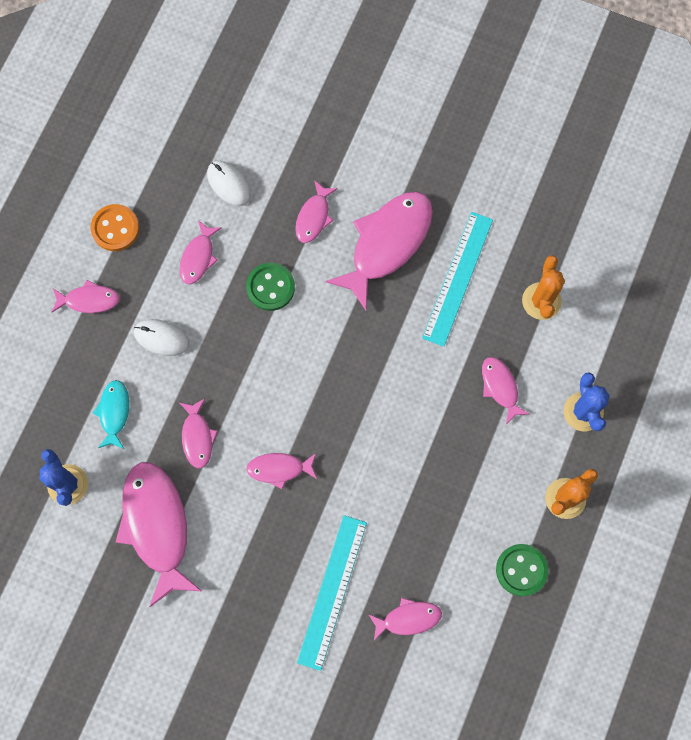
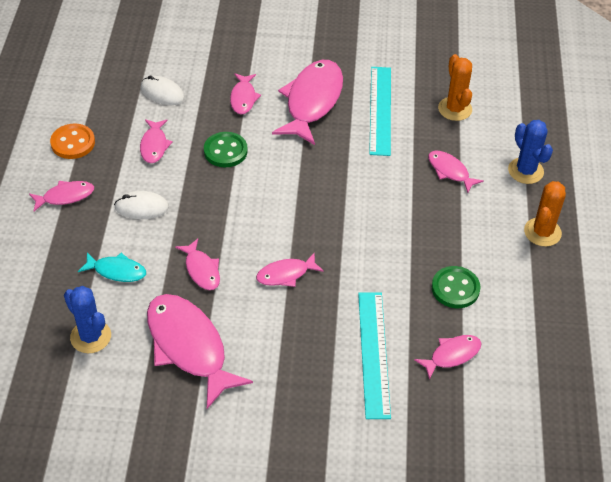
camera: 20 degrees left, 25 degrees down
turquoise fish [93,380,129,449] -> turquoise fish turned 120 degrees clockwise [78,253,146,282]
green button [496,544,548,596] -> green button moved to [432,266,480,308]

